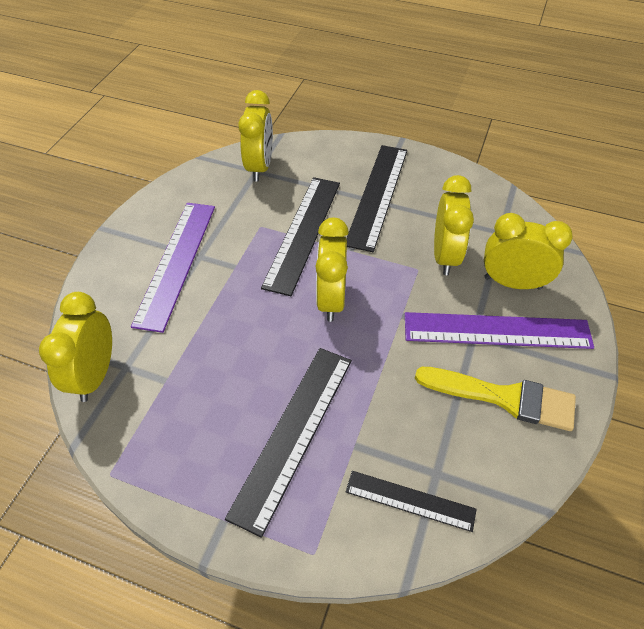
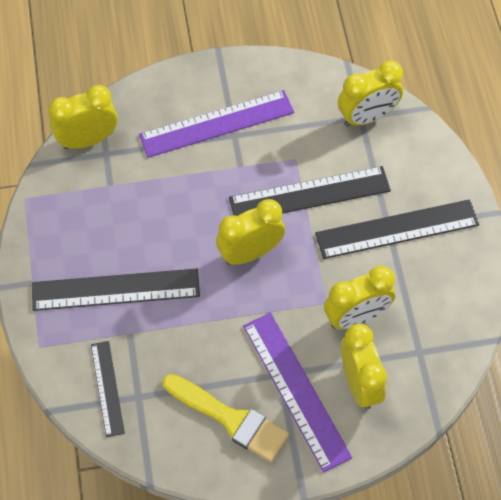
camera: 60 degrees right, 10 degrees up
yellow brush [415,367,576,431] -> yellow brush turned 45 degrees counterclockwise [163,374,289,462]

